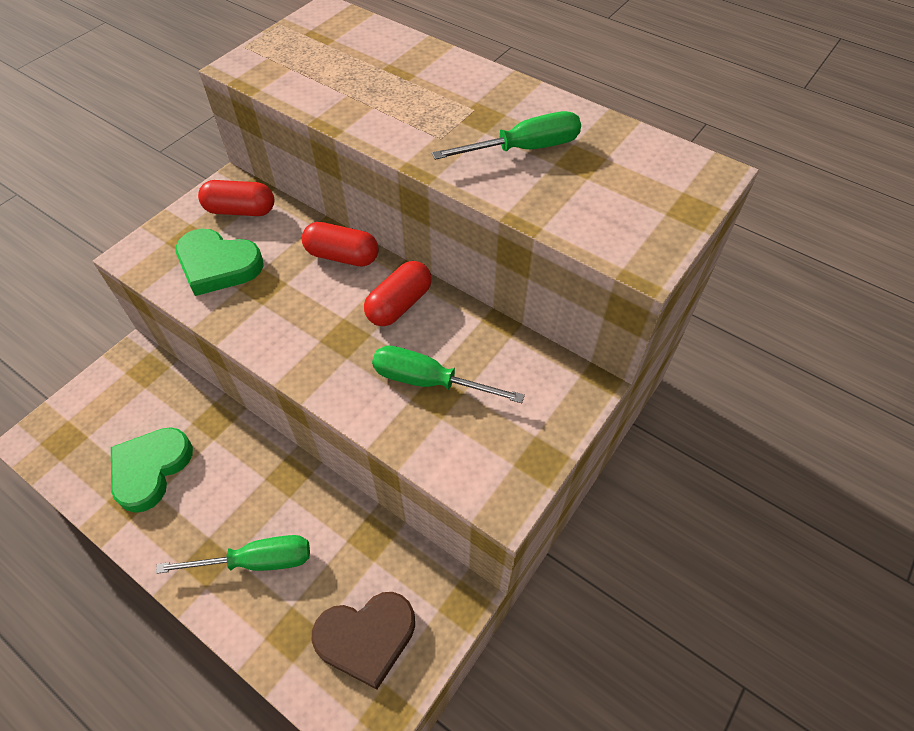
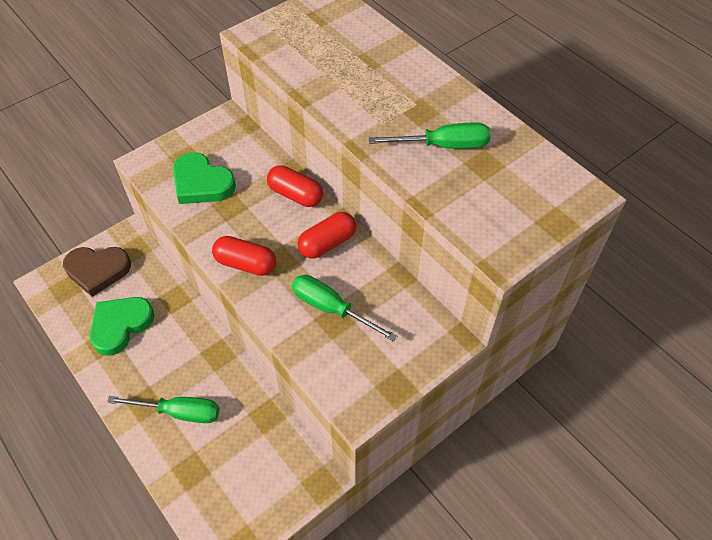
camera: 15 degrees right, 0 degrees up
red capsule [198,180,274,216] -> red capsule moved to [212,236,276,276]
brown heart [312,592,415,690] -> brown heart moved to [63,247,131,297]

